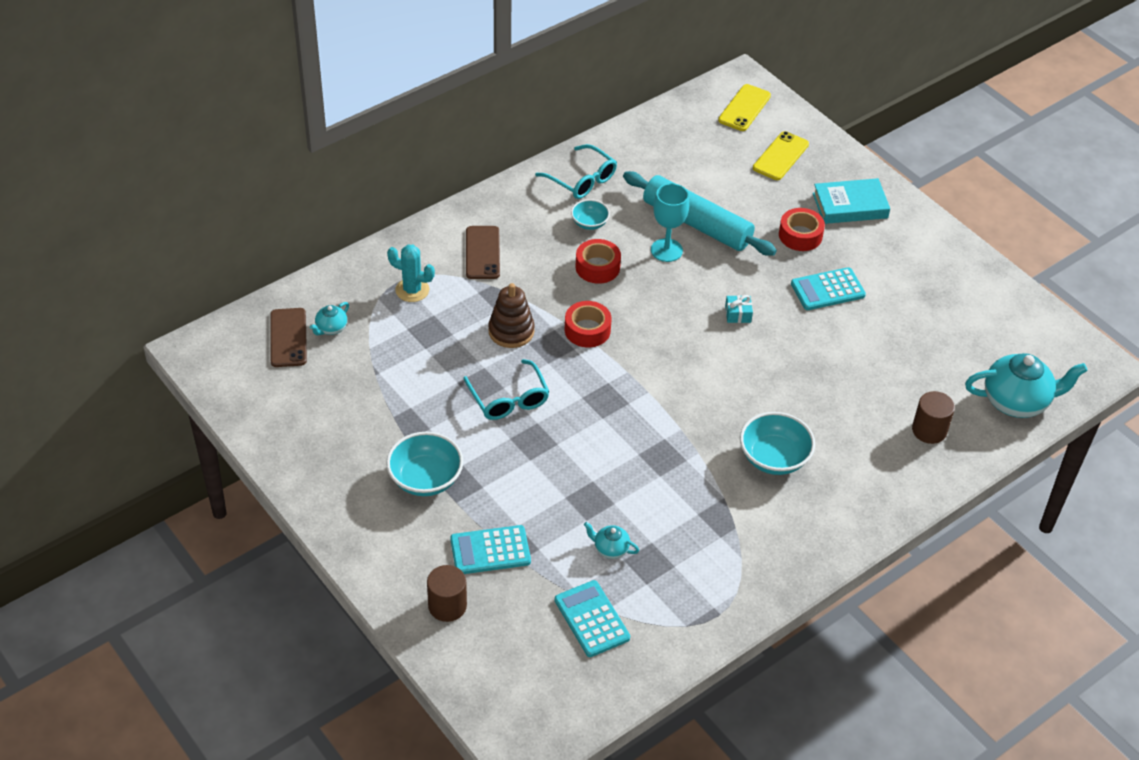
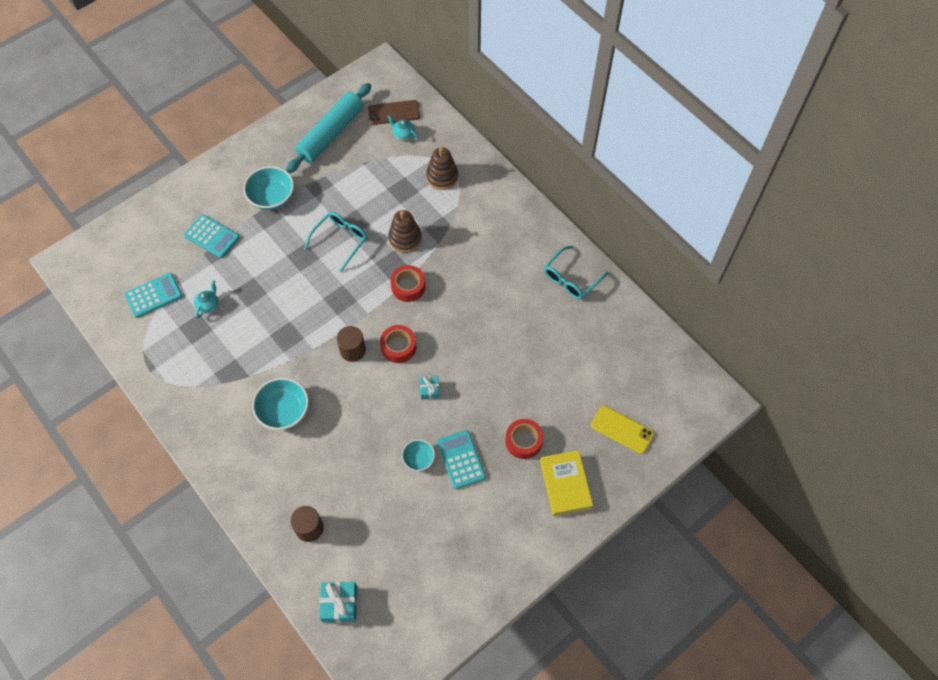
camera: 90 degrees right, 15 degrees up
turquoise cactus [387,245,435,302] -> brown stacking toy [426,147,458,190]
brown cylinder [427,565,467,622] -> brown cylinder moved to [337,326,366,362]
turquoise calculator [450,525,531,574] -> turquoise calculator turned 135 degrees clockwise [184,214,240,258]
turquoise glasses [463,359,550,420] -> turquoise glasses turned 150 degrees clockwise [305,212,367,272]
brown phone [466,226,500,279] -> none
turquoise bowl [571,199,610,230] -> turquoise bowl moved to [402,439,435,471]
red tape [575,239,621,284] -> red tape moved to [380,325,416,363]
turquoise rolling pin [623,171,777,256] -> turquoise rolling pin moved to [286,83,371,173]
turquoise goblet [651,183,689,262] -> none
yellow phone [718,84,771,131] -> none
turquoise book [813,178,890,224] -> yellow book [540,450,593,516]
turquoise teapot [965,353,1088,418] -> turquoise gift [319,582,357,623]

